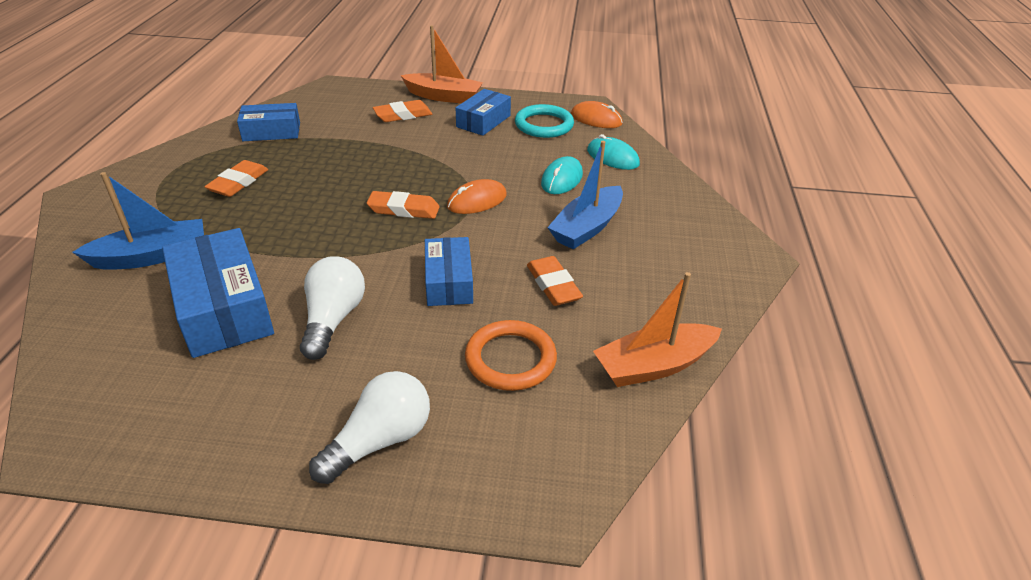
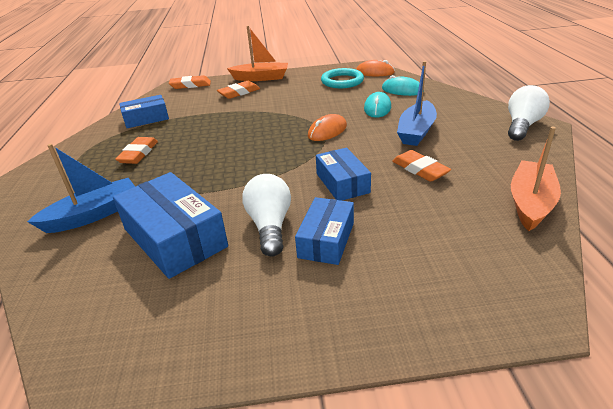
camera: 10 degrees left, 5 degrees down
white light bulb [309,371,430,484] -> white light bulb moved to [508,85,550,141]
orange eraser [367,191,440,219] -> orange eraser moved to [169,75,211,89]
blue box [456,89,511,136] -> blue box moved to [295,197,354,265]
orange ring [465,320,557,391] -> none
orange boat [593,272,722,387] -> orange boat turned 150 degrees clockwise [511,127,561,231]

